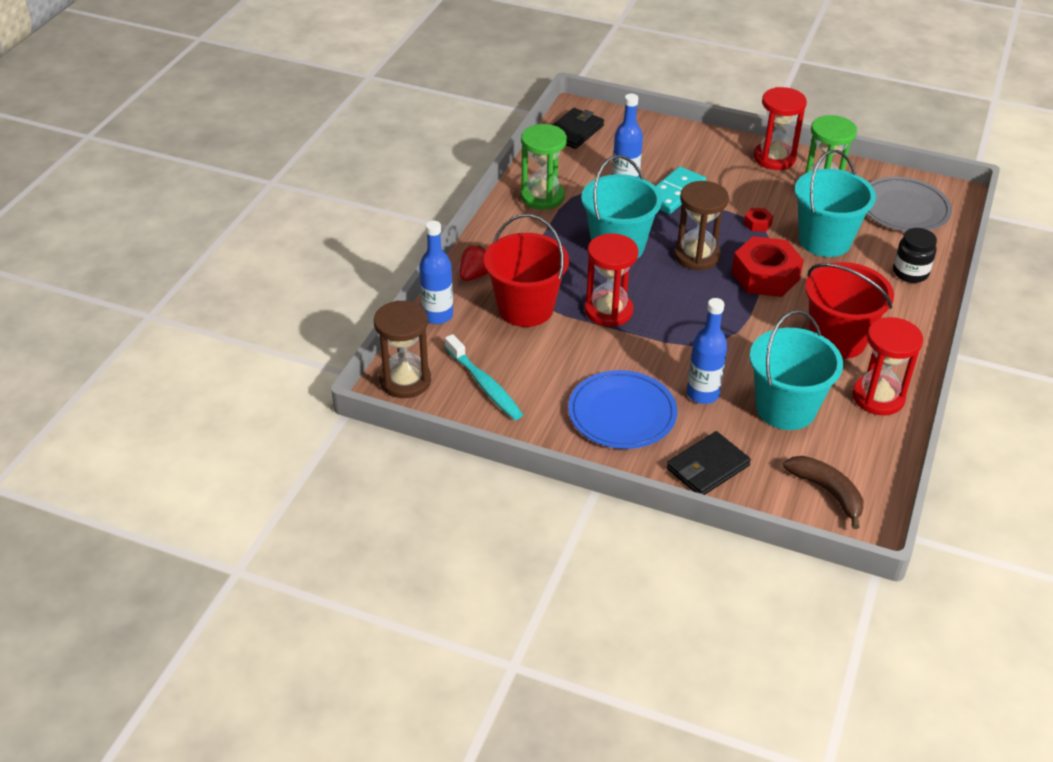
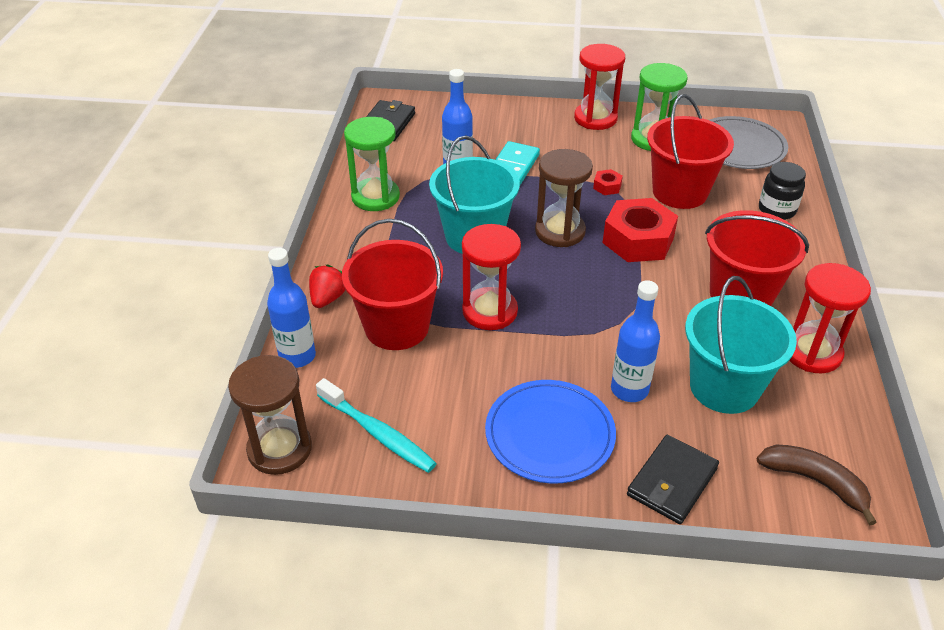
camera: 15 degrees left, 0 degrees up
turquoise bucket [795,150,876,257] -> red bucket [647,94,734,209]

